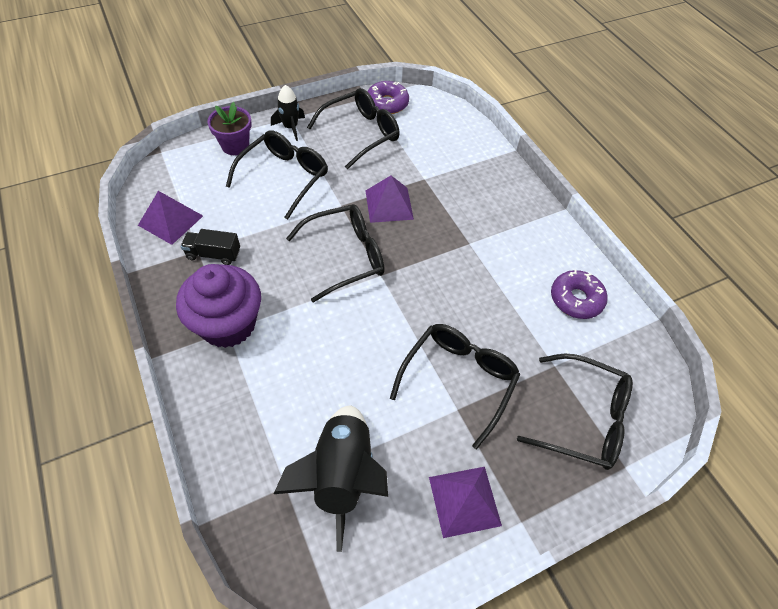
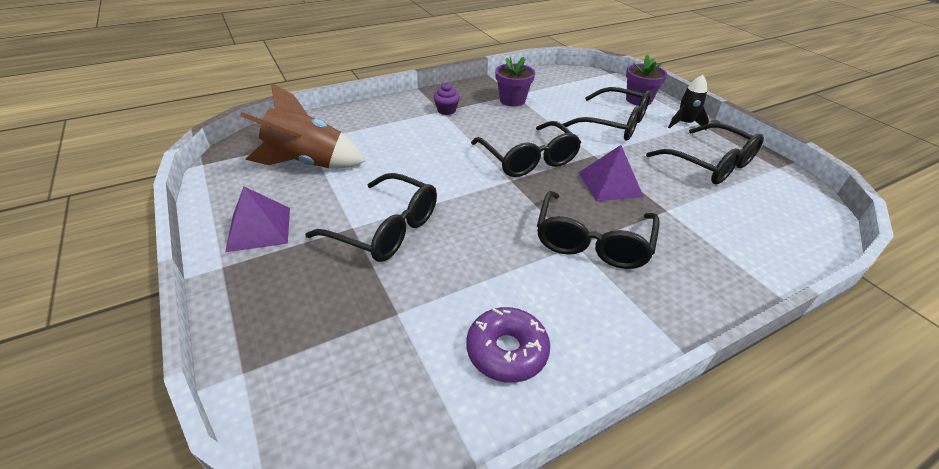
camera: 90 degrees right, 15 degrees down
purple pyramid [138,191,203,245] -> none
purple cupcake [176,264,261,348] -> purple cupcake [433,82,460,115], size x0.42
black truck [181,229,240,265] -> purple flower pot [495,57,535,106]
black rocket [274,406,388,552] -> brown rocket [240,83,365,168]
purple donut [367,81,409,114] -> none
black glasses [517,354,633,470] -> black glasses moved to [537,191,659,269]

